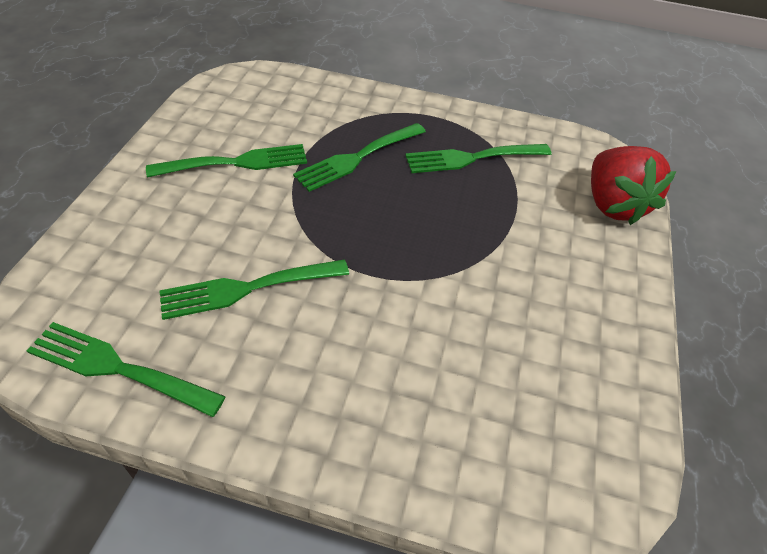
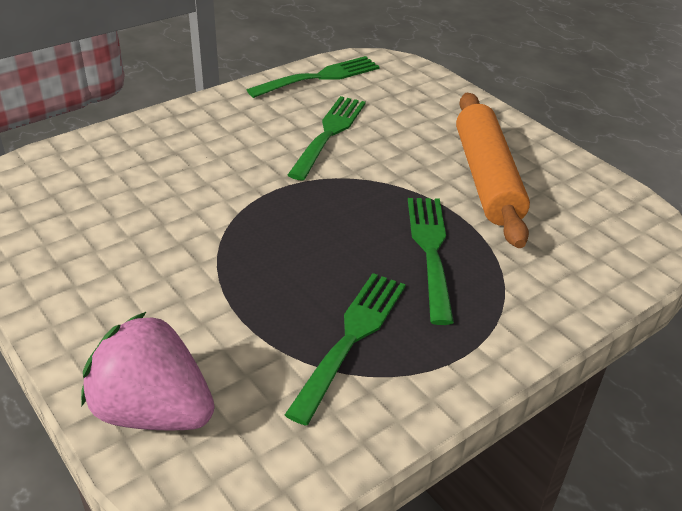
camera: 130 degrees right, 10 degrees down
green fork [146,144,307,177] -> orange rolling pin [456,93,530,248]
red strawberry [591,146,676,225] -> pink strawberry [81,312,215,430]

